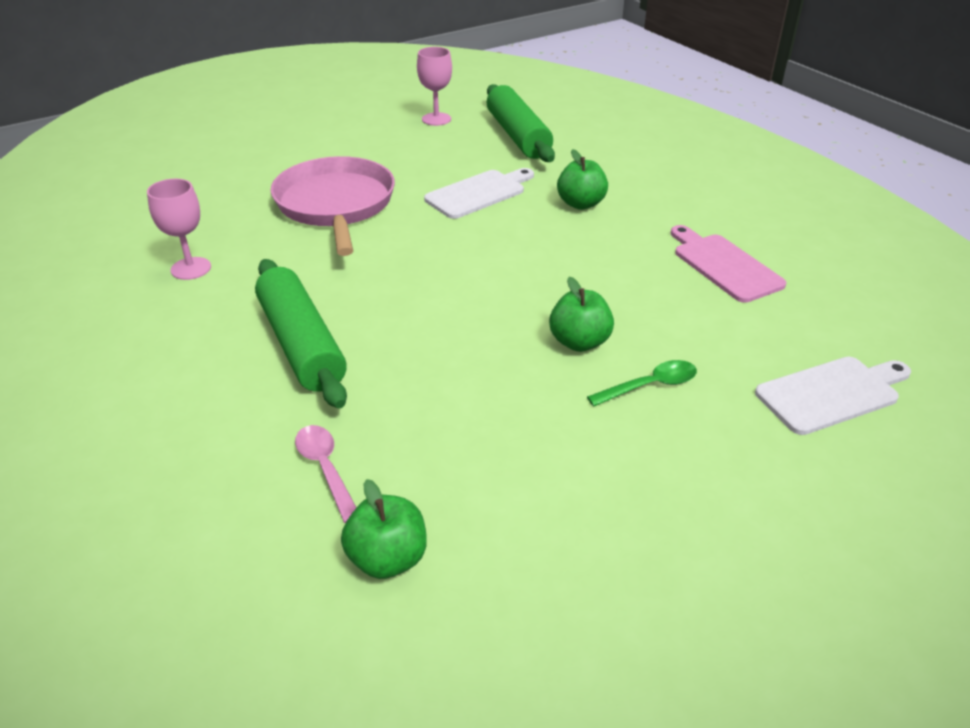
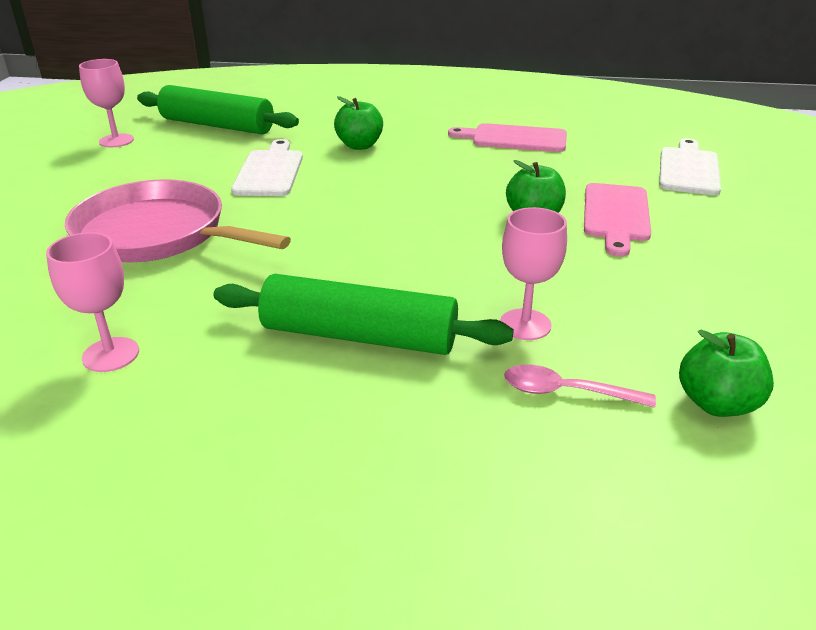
camera: 50 degrees left, 5 degrees down
green spoon [587,360,697,407] -> pink cutting board [584,183,651,257]
none -> pink goblet [500,207,567,340]

